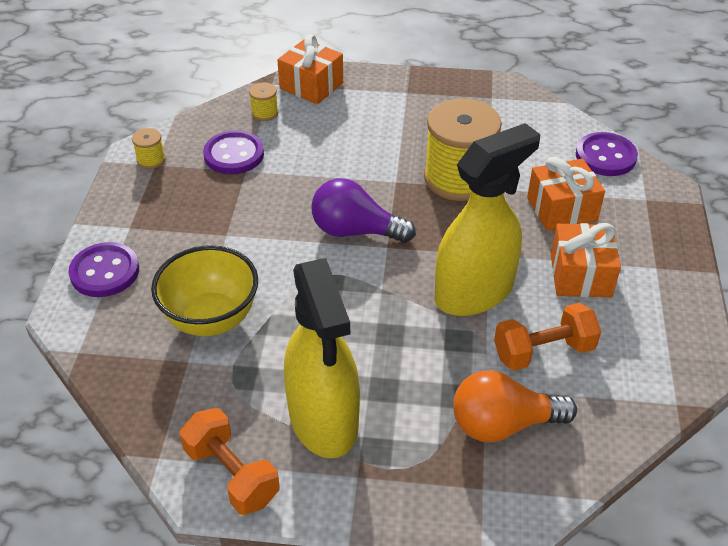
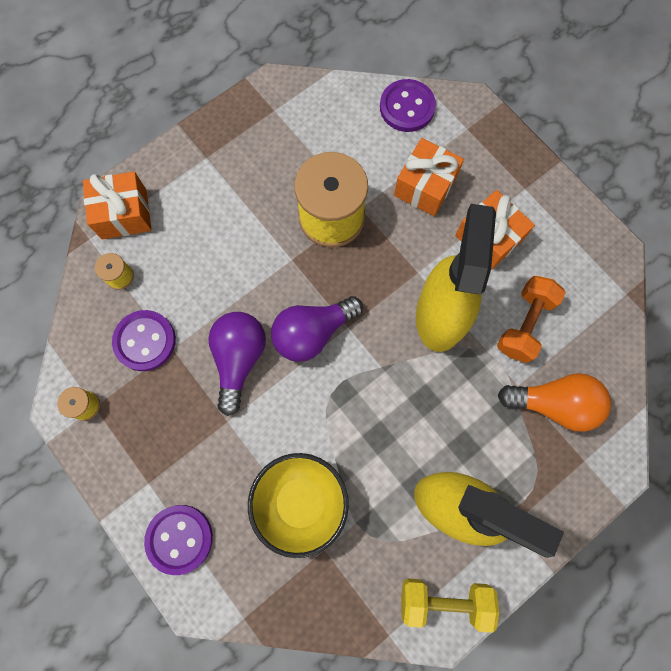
camera: 45 degrees left, 30 degrees up
orange dumbbell [180,408,280,515] -> yellow dumbbell [401,578,499,633]
orange light bulb [453,370,577,442] -> orange light bulb turned 120 degrees counterclockwise [498,373,611,432]
none -> purple light bulb [208,312,266,416]

